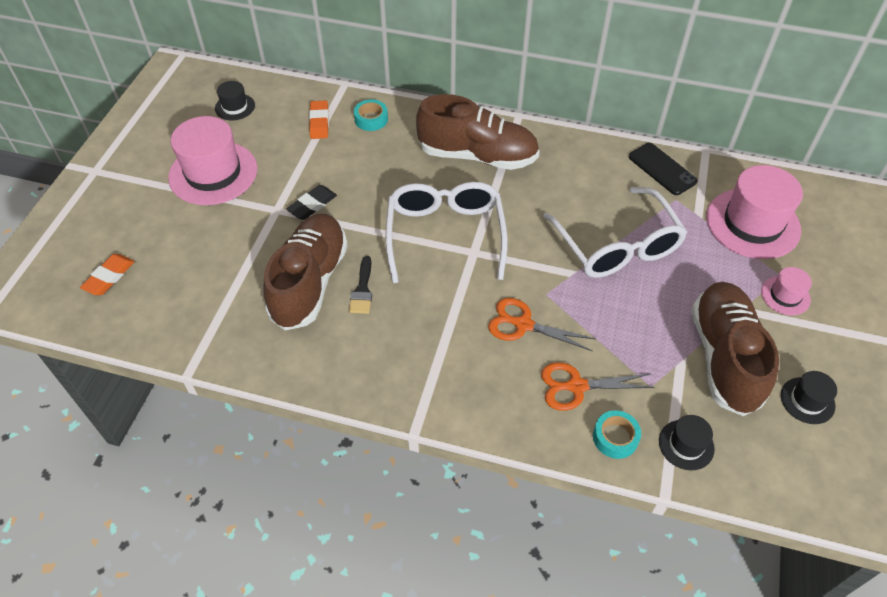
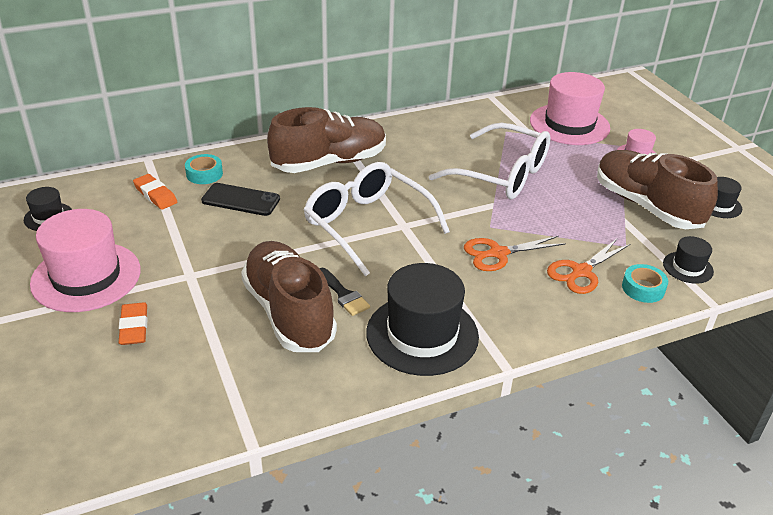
camera: 40 degrees left, 15 degrees down
orange eraser [80,254,135,295] -> orange eraser moved to [119,302,148,345]
black eraser [286,185,337,220] -> none
black phone [629,143,698,195] -> black phone moved to [201,183,280,216]
none -> black hat [366,263,479,376]

